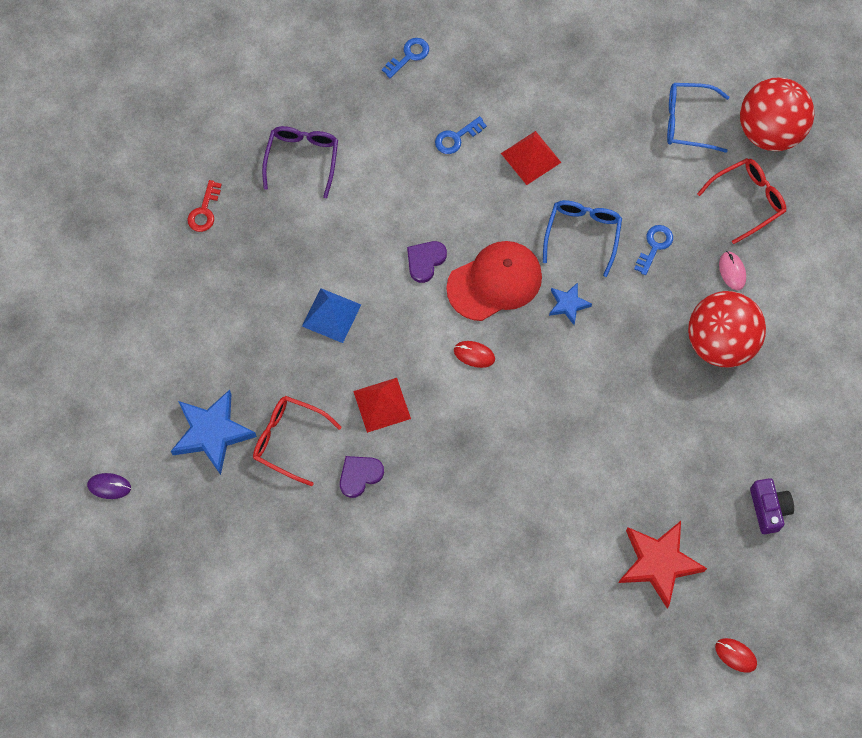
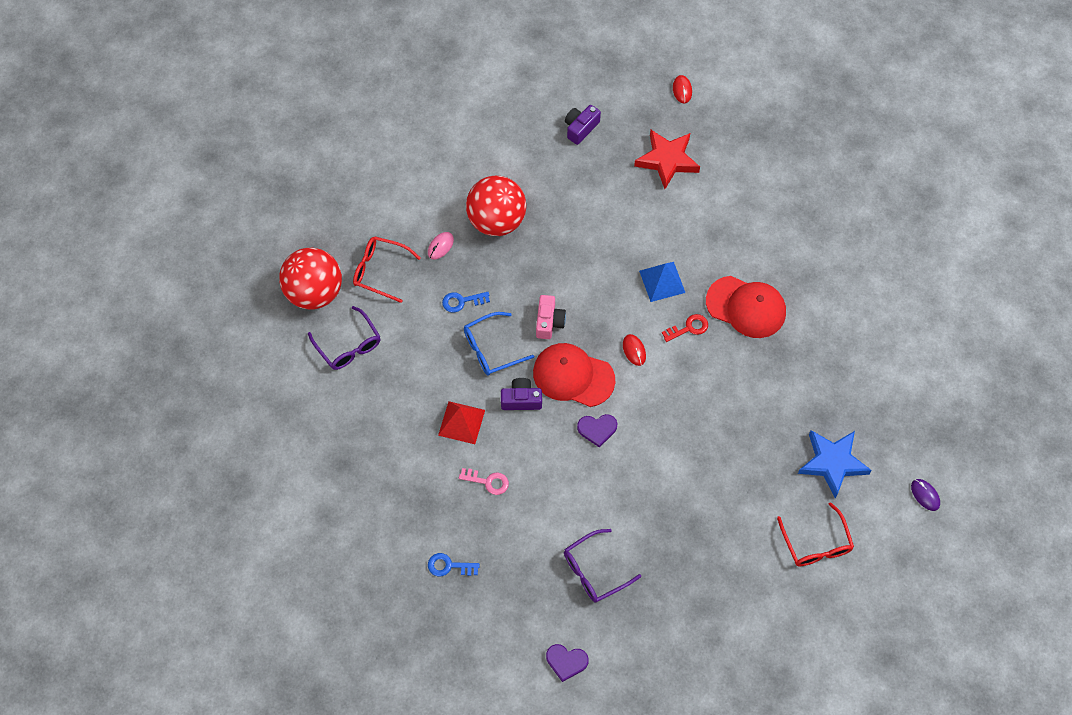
camera: 130 degrees left, 5 degrees down
red key [187,180,222,232] -> red key moved to [662,314,708,342]
red glasses [253,396,342,486] -> red glasses moved to [777,502,854,566]
blue pyramid [302,288,361,343] -> blue pyramid moved to [639,262,686,302]
purple heart [340,456,384,498] -> purple heart moved to [546,644,589,682]
red pyramid [353,378,411,433] -> none
blue key [435,116,487,154] -> pink key [459,468,509,495]
blue star [549,282,592,325] -> pink camera [536,295,566,339]
blue glasses [667,83,729,153] -> purple glasses [308,306,381,370]
none -> purple camera [501,378,542,410]
none -> red cap [706,276,786,338]

